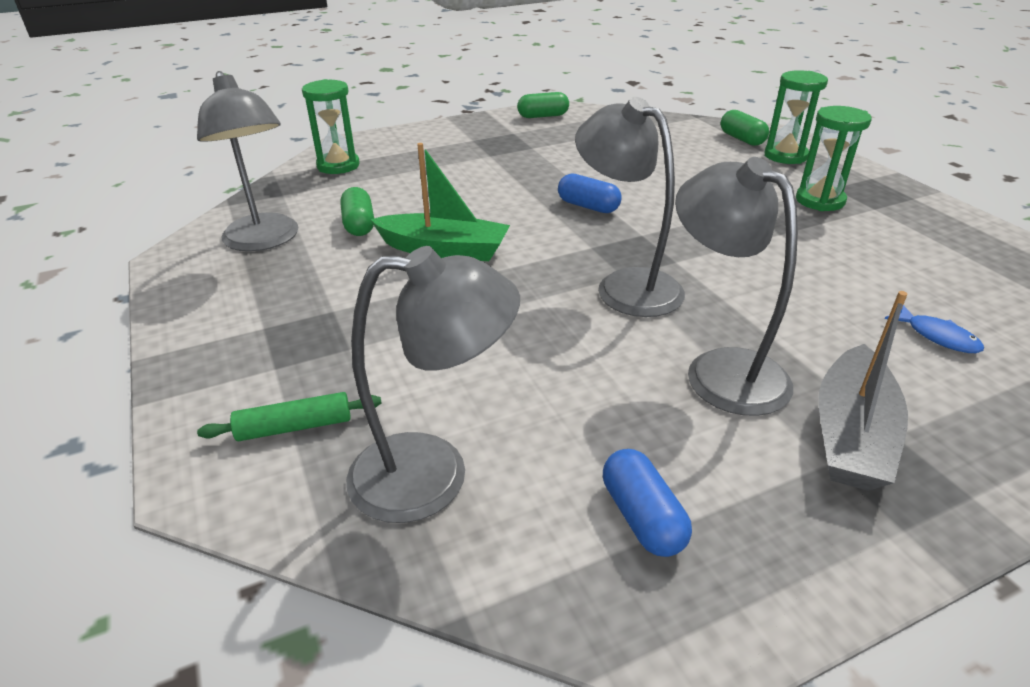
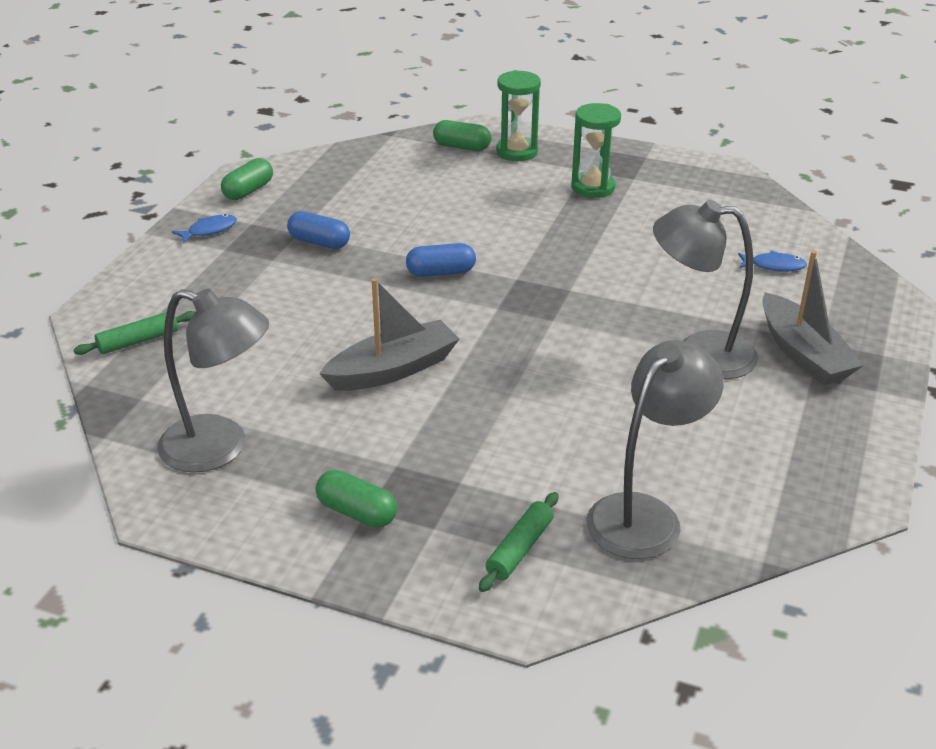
camera: 45 degrees left, 0 degrees up
green hourglass [302,79,360,174] -> green rolling pin [74,311,195,355]
green capsule [340,187,374,236] -> green capsule moved to [316,470,397,528]
green boat [370,143,510,261] -> grey boat [319,278,460,391]
grey lamp [575,97,685,317] -> none
blue capsule [603,449,692,557] -> blue capsule moved to [287,211,350,249]
none -> blue fish [172,214,237,244]

